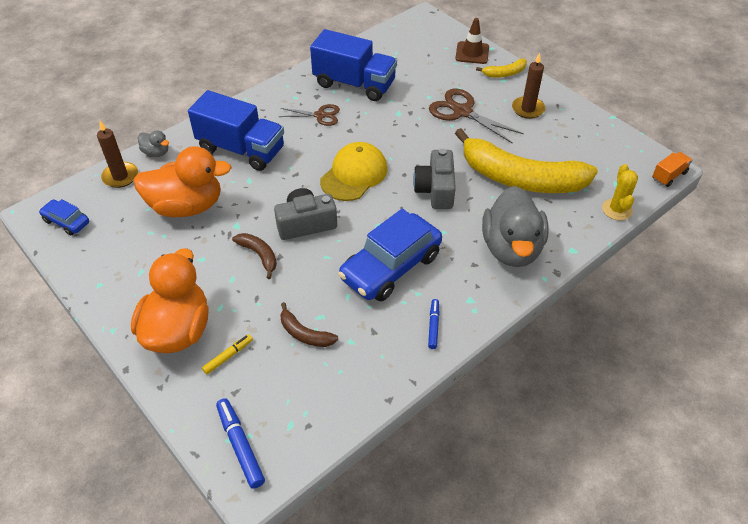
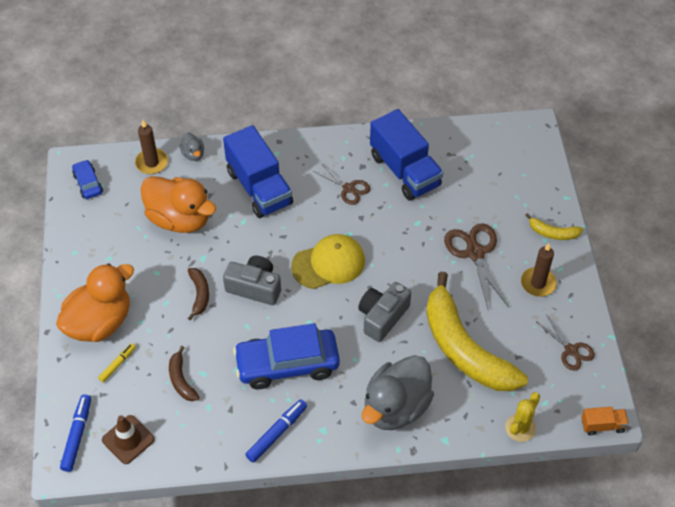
camera: 35 degrees right, 5 degrees up
yellow marker [202,334,253,374] -> yellow marker turned 45 degrees counterclockwise [98,343,136,382]
blue marker [428,299,440,349] -> blue marker [245,399,307,463], size x1.59
brown traffic cone [455,18,489,64] -> brown traffic cone moved to [102,415,155,464]
none -> brown scissors [537,314,595,371]

